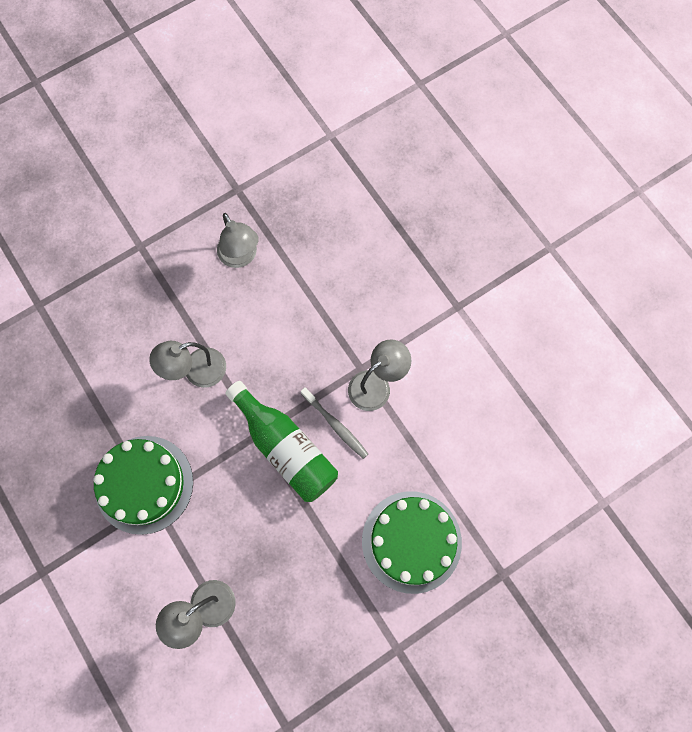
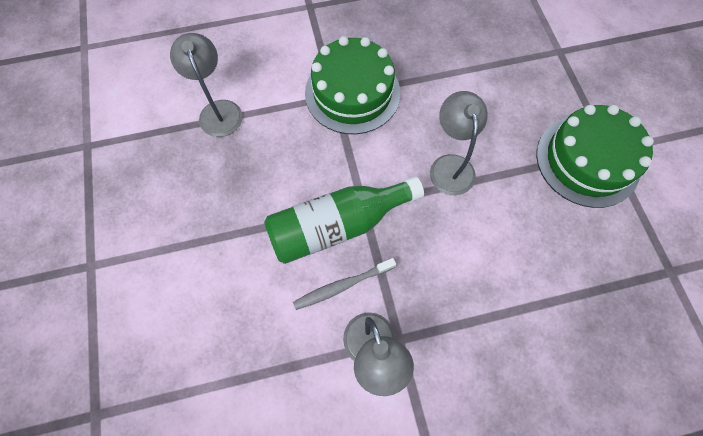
camera: 110 degrees right, 5 degrees down
grey lamp [217,213,259,268] -> none
green cake [362,491,462,594] -> green cake moved to [536,105,654,208]

